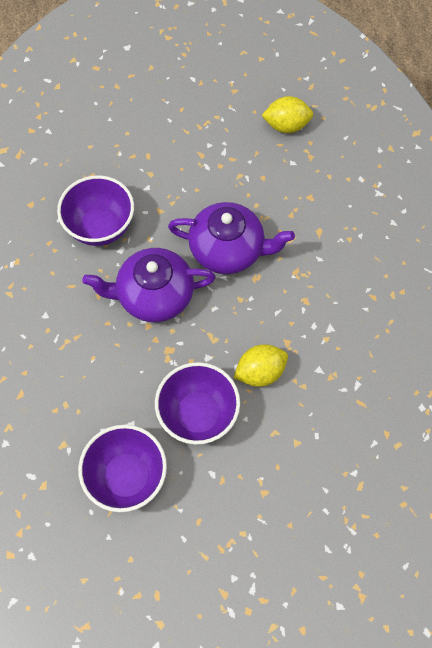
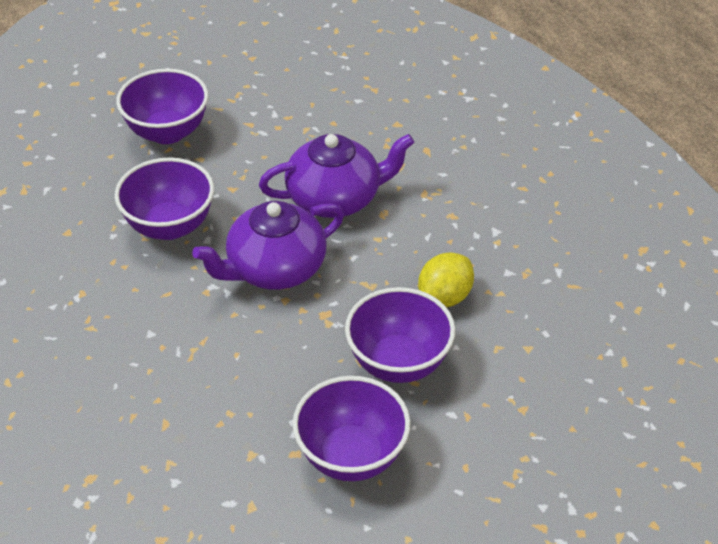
camera: 25 degrees left, 20 degrees down
yellow lemon [261,96,313,133] -> none
none -> purple bowl [116,69,208,144]

